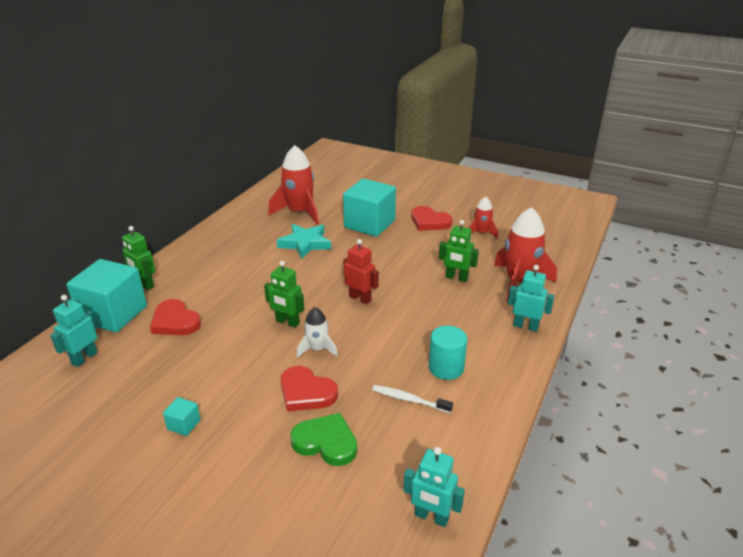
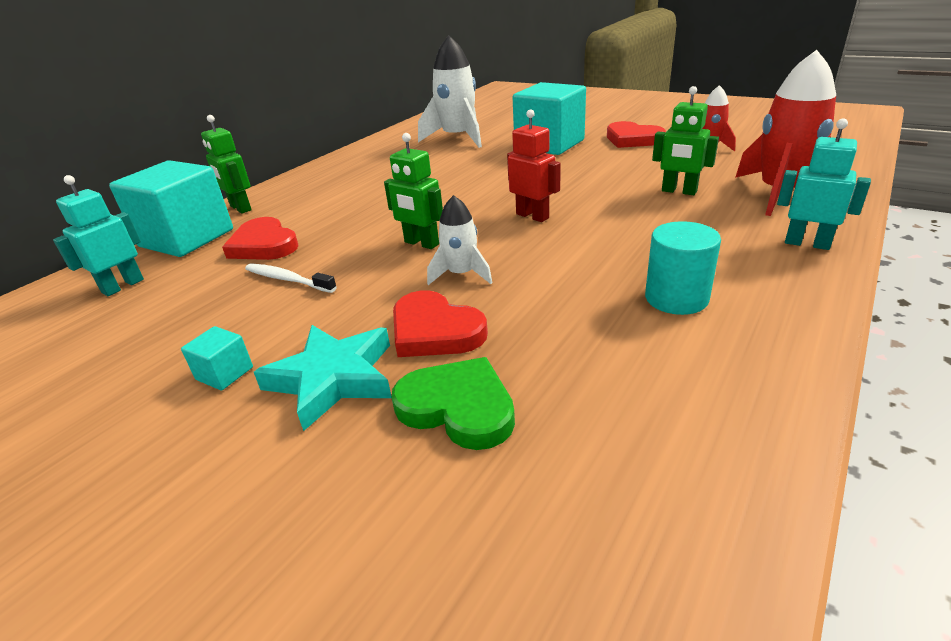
camera: 10 degrees right, 0 degrees up
red rocket [268,145,319,225] -> white rocket [418,35,482,148]
turquoise star [276,224,331,259] -> turquoise star moved to [254,325,392,431]
white toothbrush [372,385,453,413] -> white toothbrush moved to [245,263,337,293]
turquoise robot [403,447,465,527] -> none

